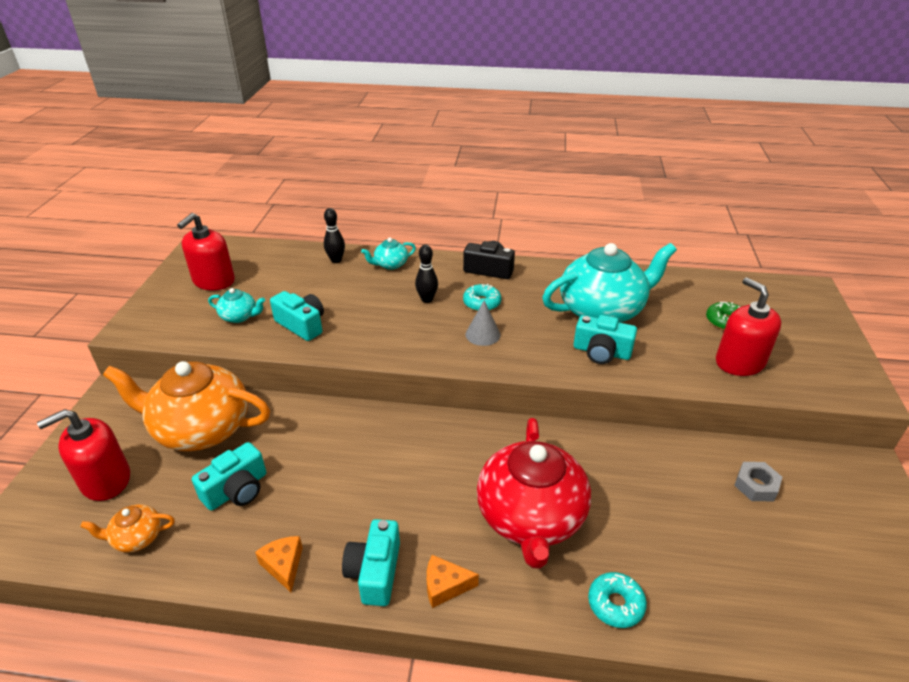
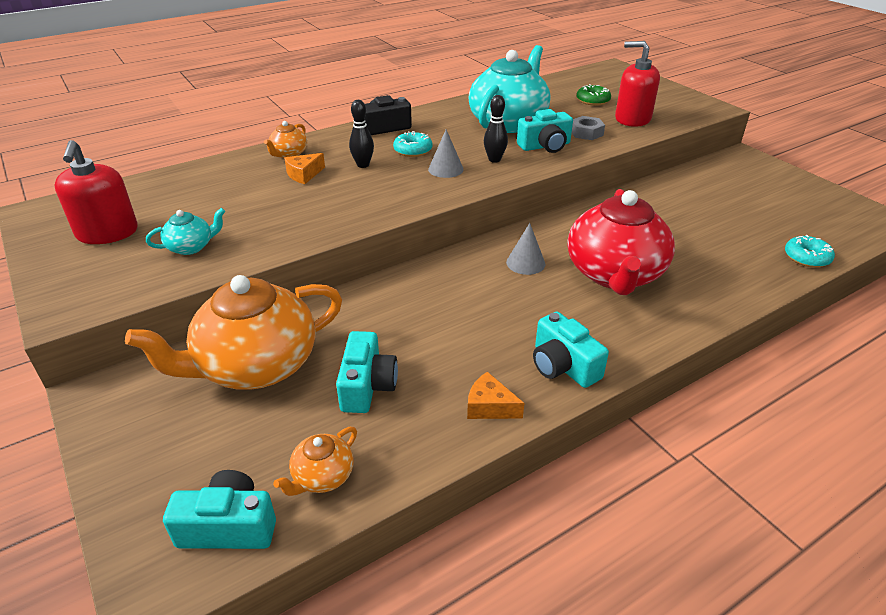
camera: 40 degrees left, 0 degrees up
red soap dispenser [37,409,130,501] -> none
turquoise camera [270,291,324,341] -> turquoise camera moved to [163,470,276,549]
black bowling pin [324,208,345,263] -> black bowling pin moved to [484,95,508,163]
turquoise teapot [361,237,416,270] -> orange teapot [264,121,307,158]
orange cheese [427,555,479,608] -> orange cheese moved to [284,153,325,184]
red teapot [477,418,591,569] -> red teapot turned 45 degrees clockwise [567,189,675,295]
turquoise donut [588,572,647,628] -> turquoise donut moved to [785,235,835,268]
grey nut [734,462,782,501] -> grey nut moved to [572,116,605,140]
none -> grey cone [506,223,546,275]

